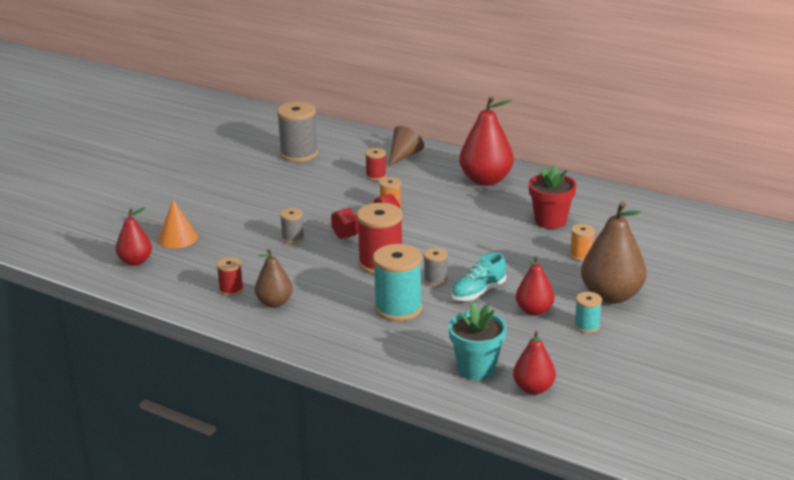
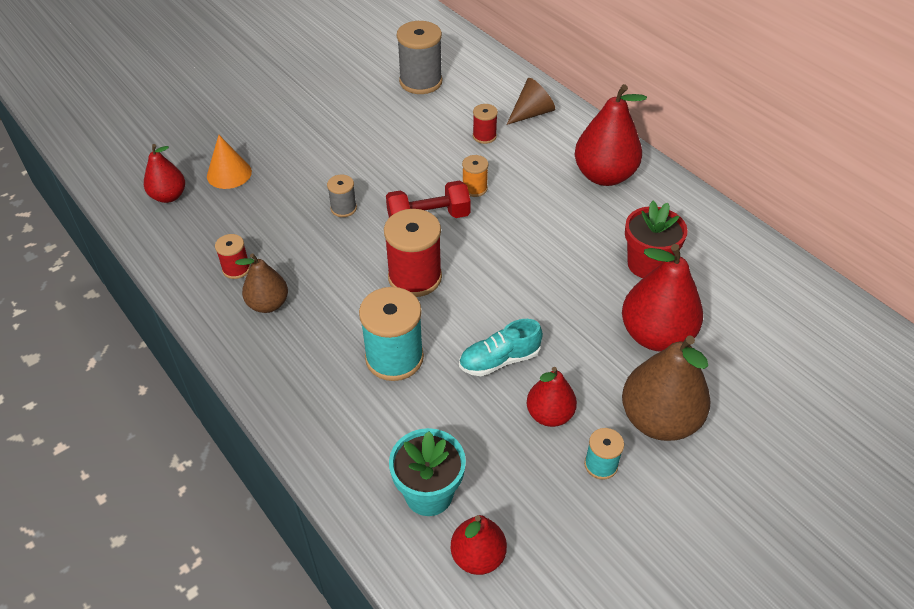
camera: 20 degrees right, 20 degrees up
grey spool [424,248,448,286] -> none
orange spool [570,224,595,261] -> red pear [622,244,703,352]

